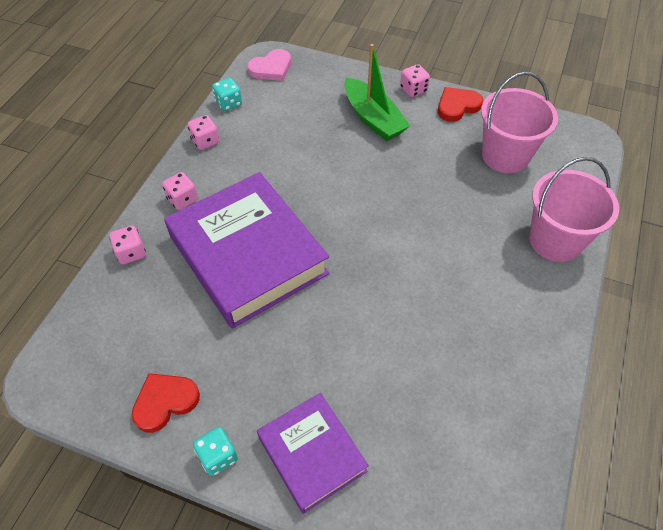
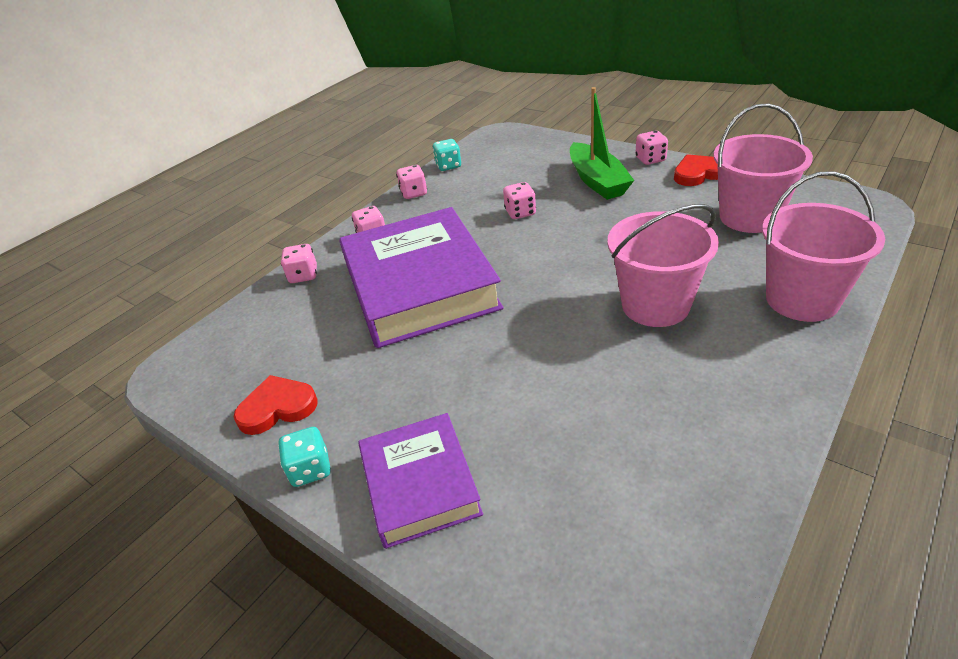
camera: 20 degrees right, 15 degrees down
pink heart [247,49,291,81] -> none
none -> pink dice [503,182,536,219]
none -> pink bucket [608,204,719,327]

